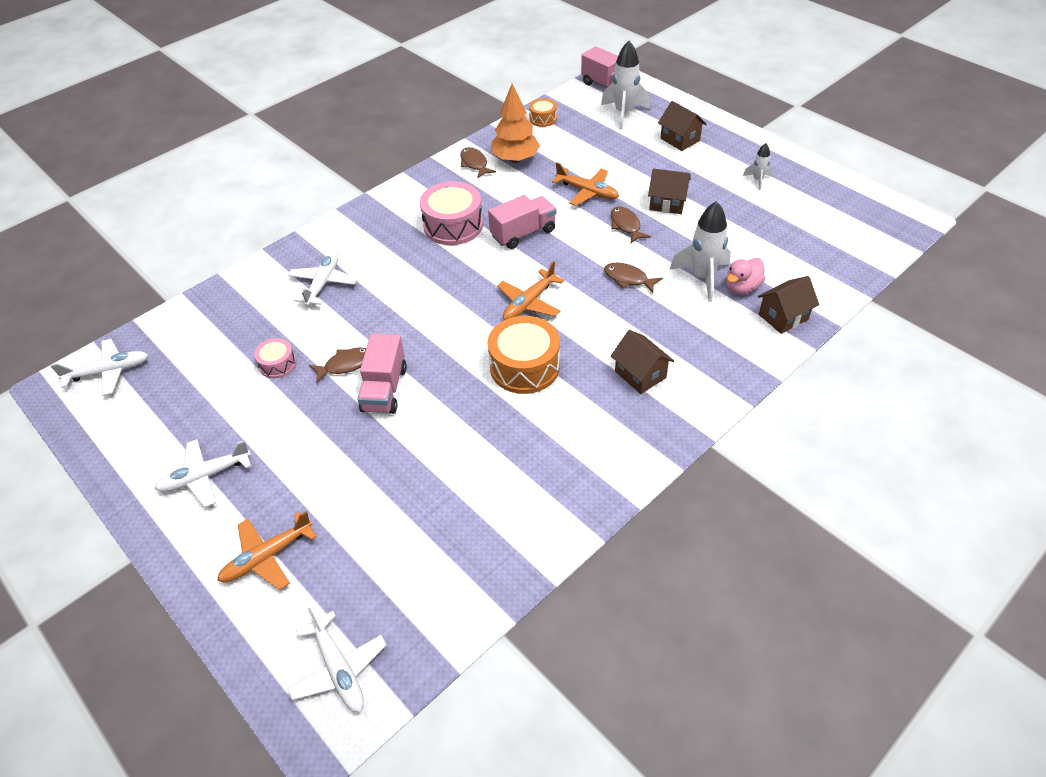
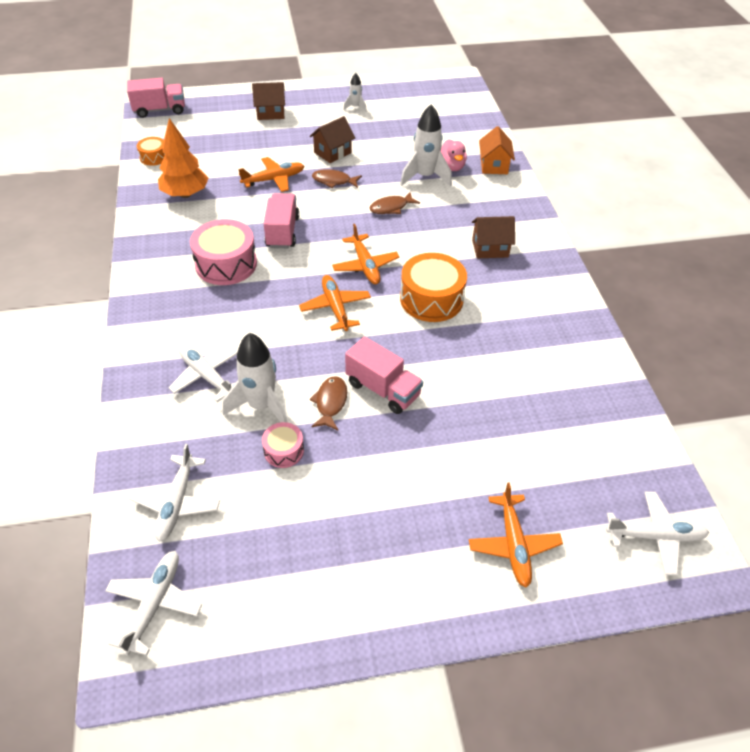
camera: 60 degrees left, 0 degrees up
white plane [154,439,251,507] -> white plane moved to [129,444,220,542]
brown fish [460,147,496,179] -> none
white rocket [601,41,650,130] -> white rocket moved to [222,333,288,423]
brown house [758,276,819,334] -> orange house [479,126,515,174]
none -> orange plane [299,275,371,331]

